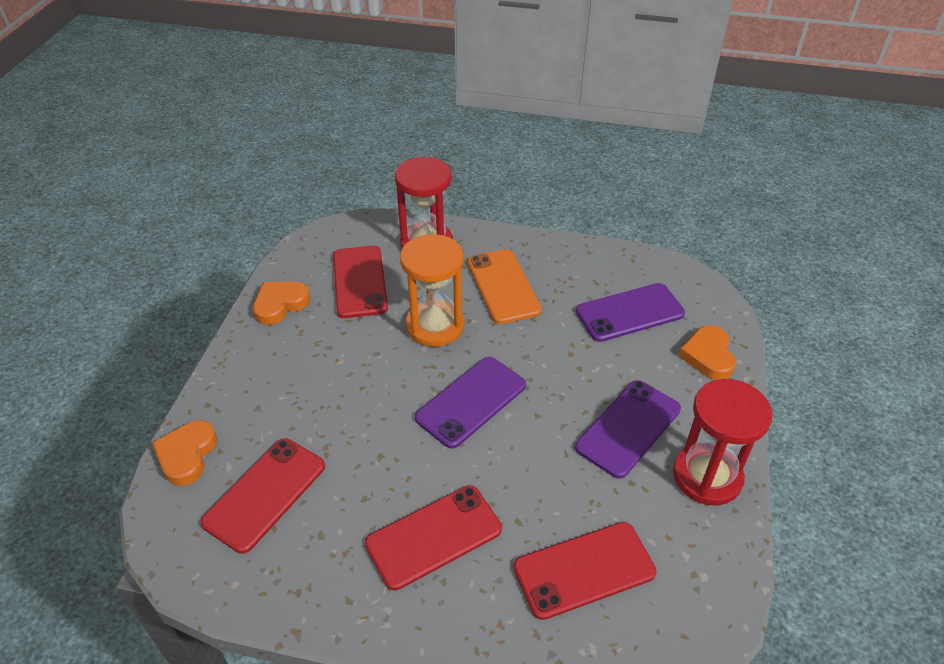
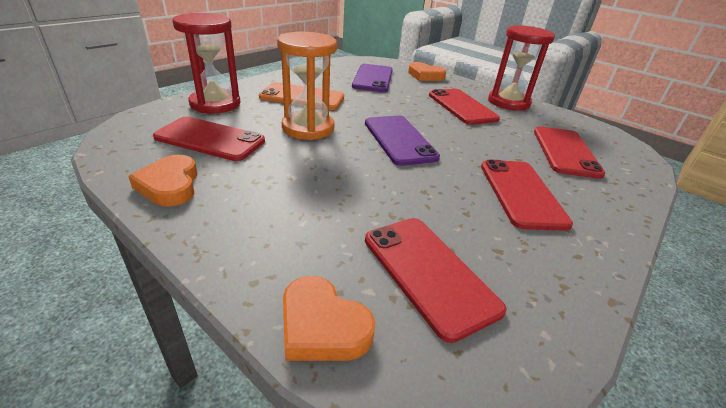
camera: 65 degrees left, 10 degrees down
purple phone [575,380,681,479] -> red phone [429,89,500,125]

